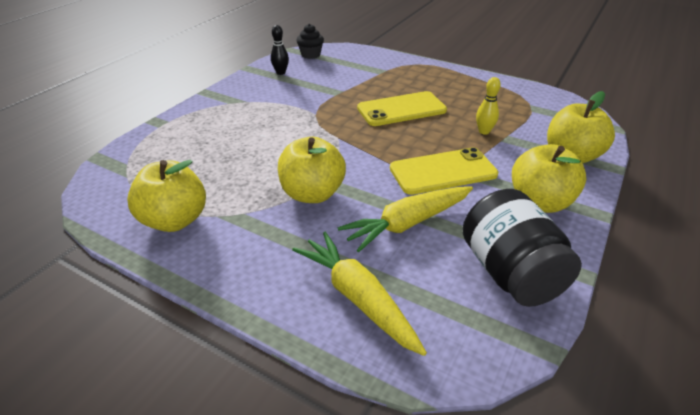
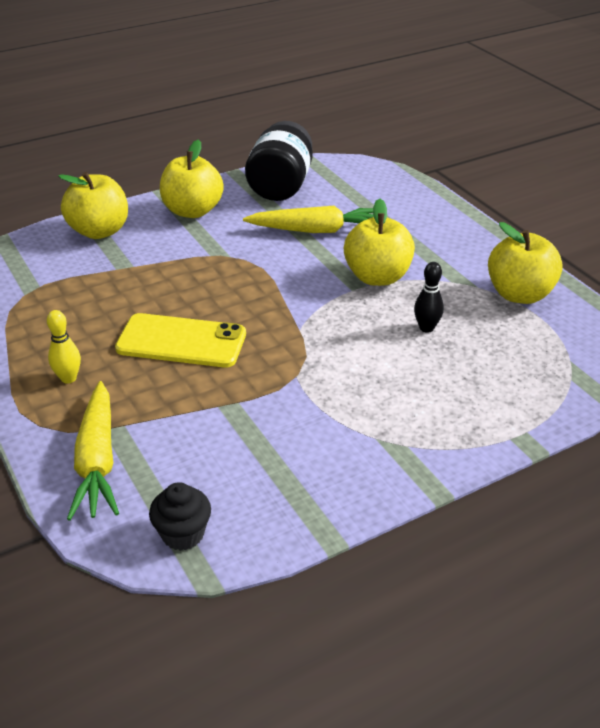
camera: 150 degrees left, 0 degrees up
black bowling pin [271,25,289,75] -> black bowling pin moved to [414,262,444,333]
yellow carrot [292,232,427,356] -> yellow carrot moved to [67,381,119,521]
yellow phone [390,147,498,195] -> none
yellow bowling pin [476,77,501,135] -> yellow bowling pin moved to [47,310,81,384]

